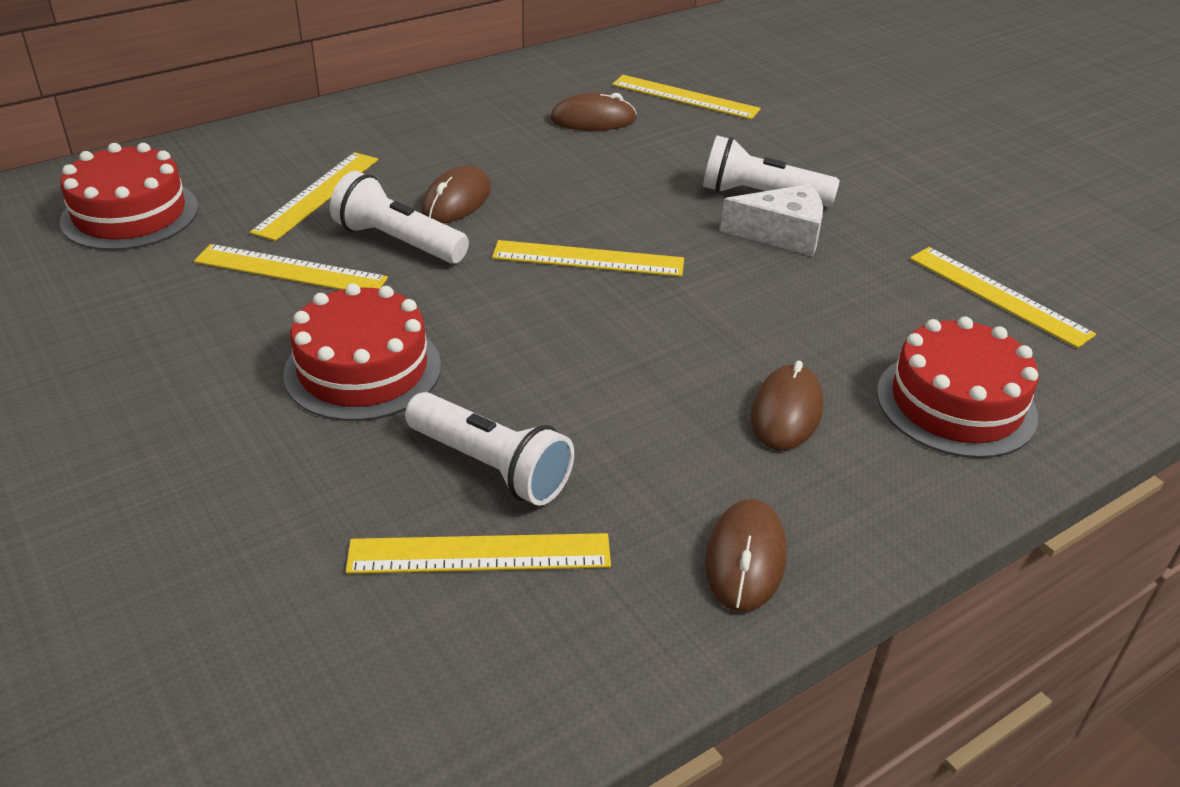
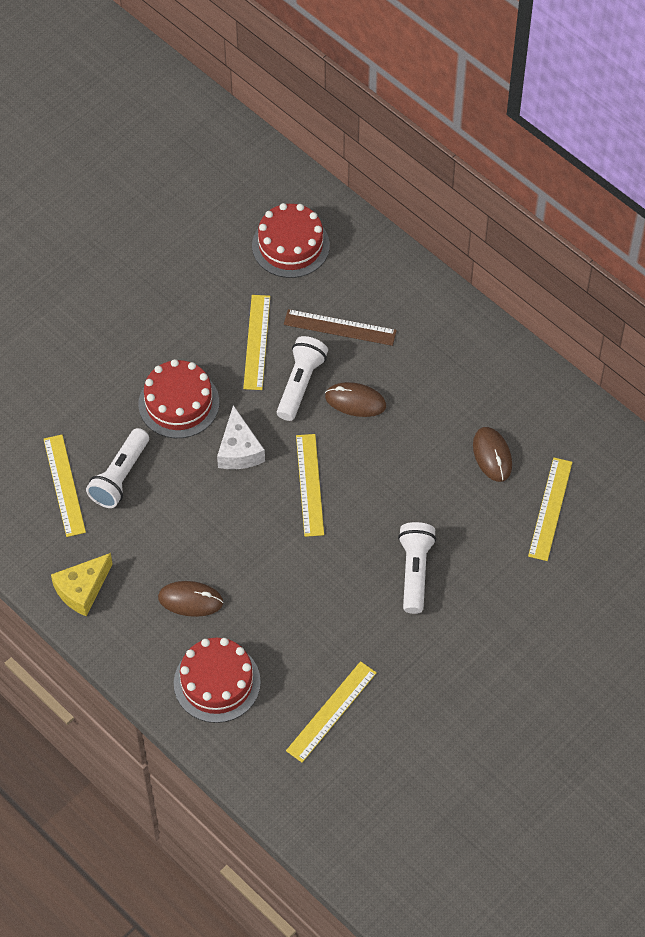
camera: 80 degrees right, 20 degrees up
yellow ruler [250,152,378,241] -> brown ruler [284,309,397,346]
brown mouse [705,499,787,612] -> yellow cheese [51,553,113,616]
white cheese [720,184,823,256] -> white cheese moved to [217,405,265,469]

